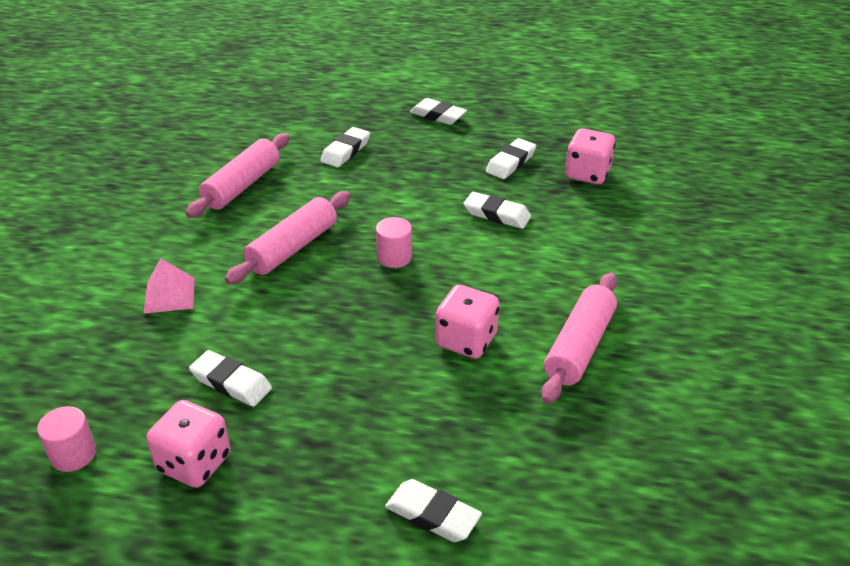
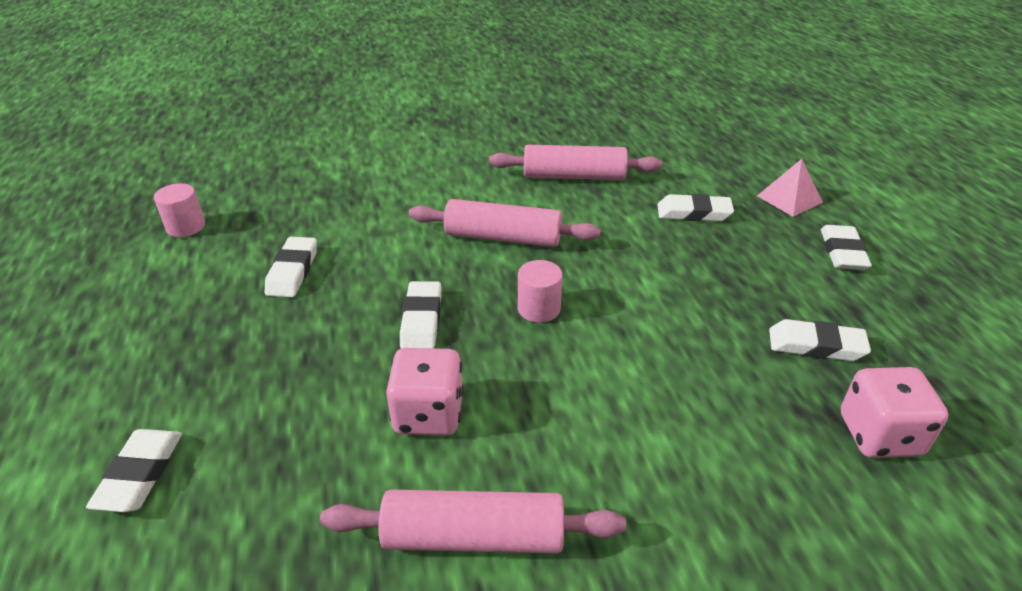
camera: 65 degrees right, 0 degrees up
pink pyramid [143,258,195,314] -> pink pyramid moved to [757,159,823,217]
pink dice [146,400,231,488] -> none
white eraser [463,192,531,229] -> white eraser moved to [400,281,441,349]

